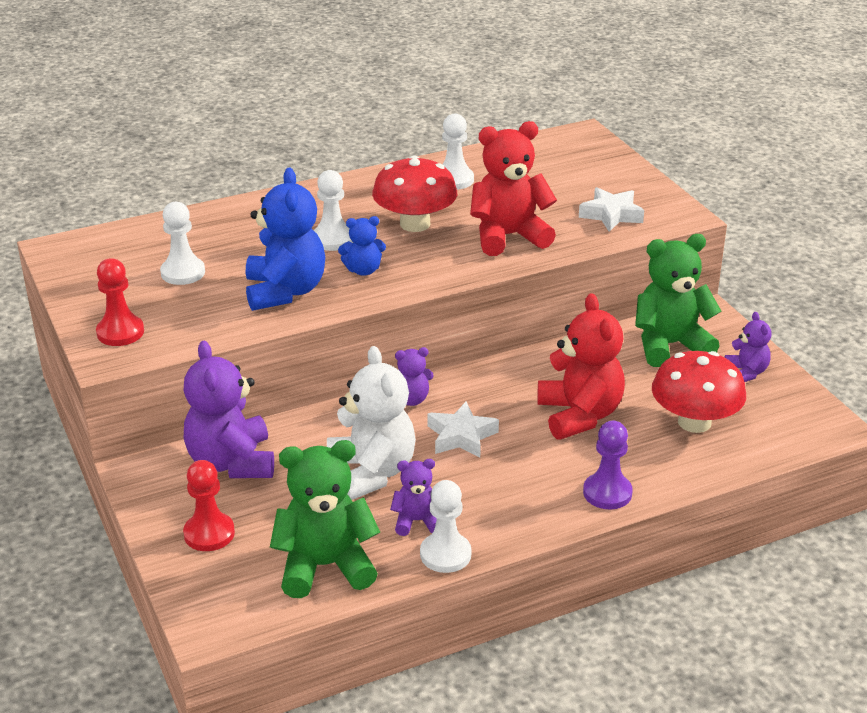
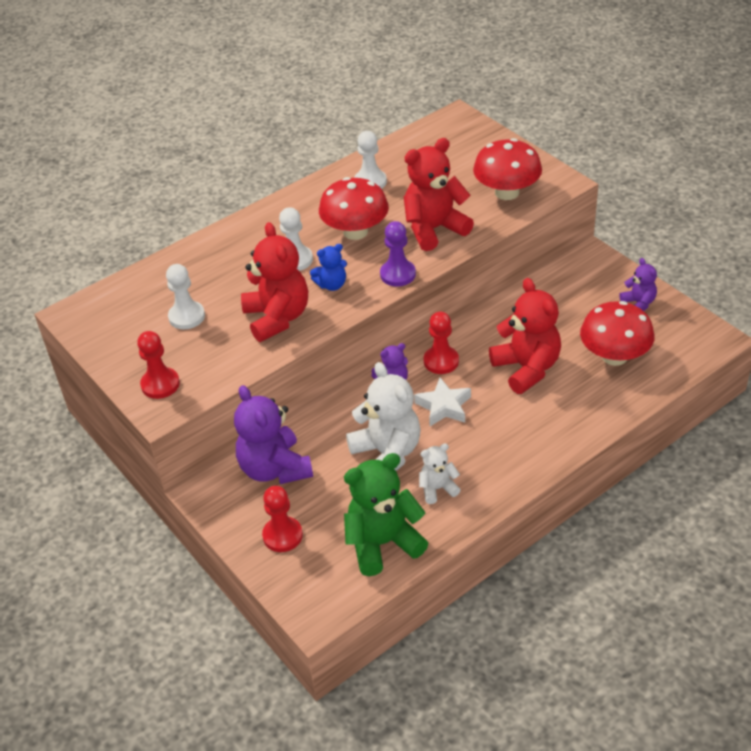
camera: 10 degrees left, 10 degrees up
blue teddy bear [246,168,325,311] -> red teddy bear [241,222,308,342]
purple teddy bear [390,459,437,536] -> white teddy bear [419,444,461,504]
white pawn [420,480,471,573] -> none
white star [579,187,644,232] -> red mushroom [473,138,542,200]
purple pawn [583,421,633,509] -> purple pawn moved to [380,221,416,286]
green teddy bear [635,234,721,367] -> none
none -> red pawn [424,312,459,374]

